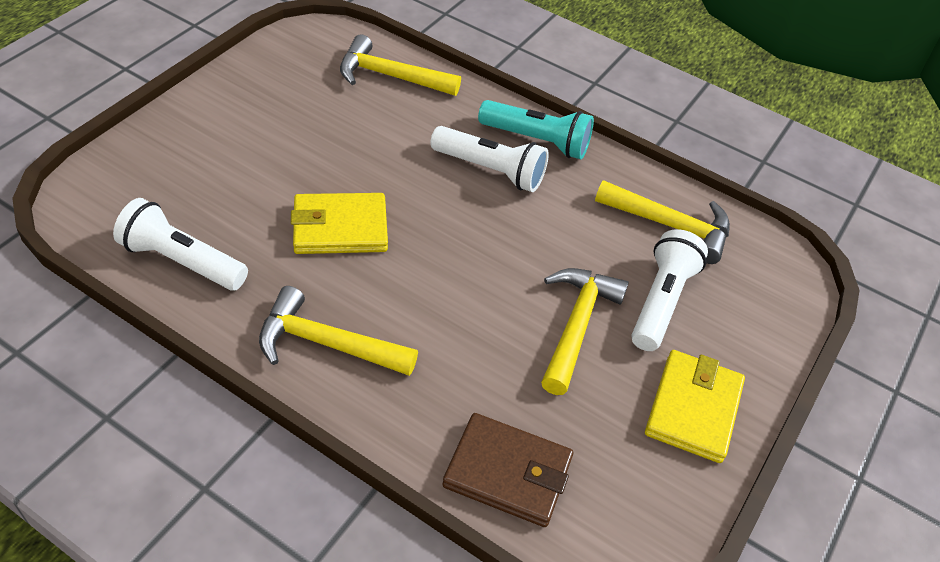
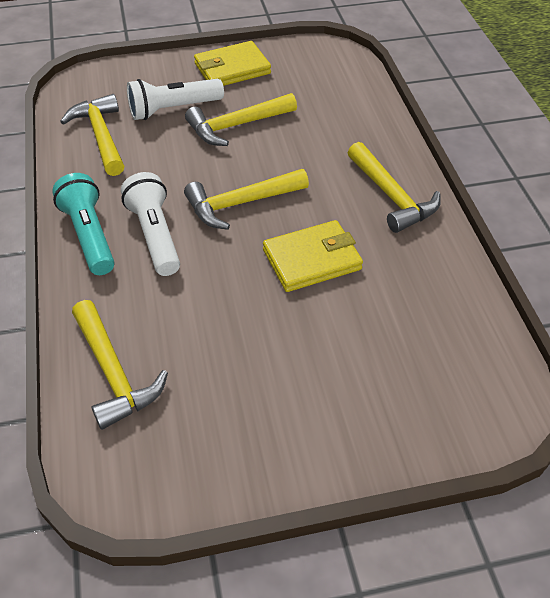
camera: 130 degrees left, 0 degrees up
white flashlight [113,198,248,291] -> none
yellow wallet [291,193,388,254] -> yellow wallet turned 60 degrees counterclockwise [263,220,363,292]
brown wallet [442,413,573,527] -> none
none -> yellow hammer [184,169,309,230]

